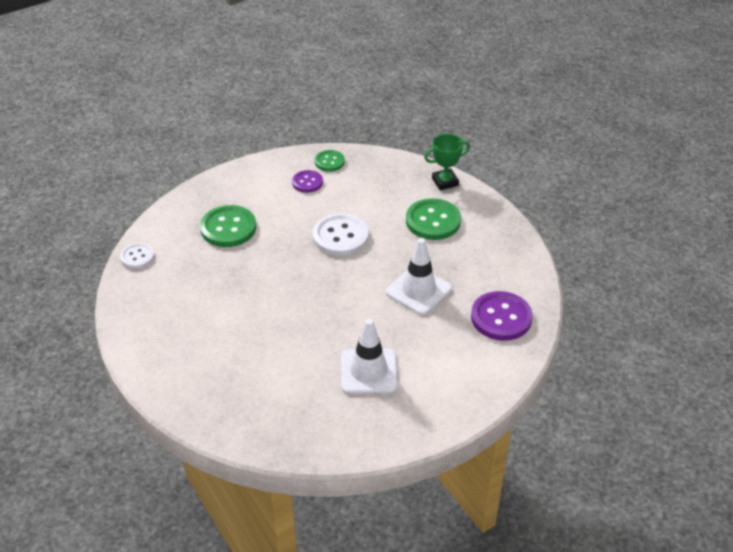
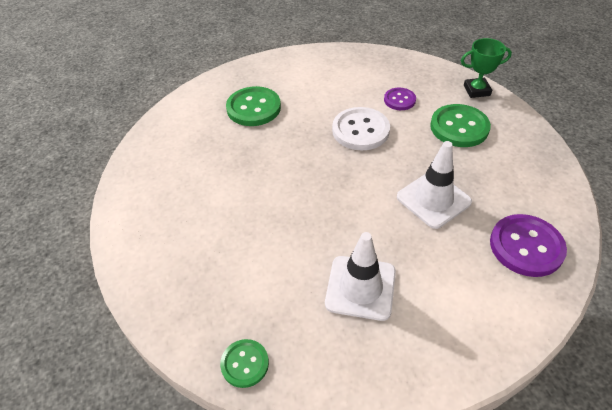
camera: 15 degrees right, 5 degrees up
white button [120,243,154,269] -> none
purple button [292,170,323,193] -> purple button moved to [384,88,416,110]
green button [315,150,345,172] -> green button moved to [220,339,269,388]

